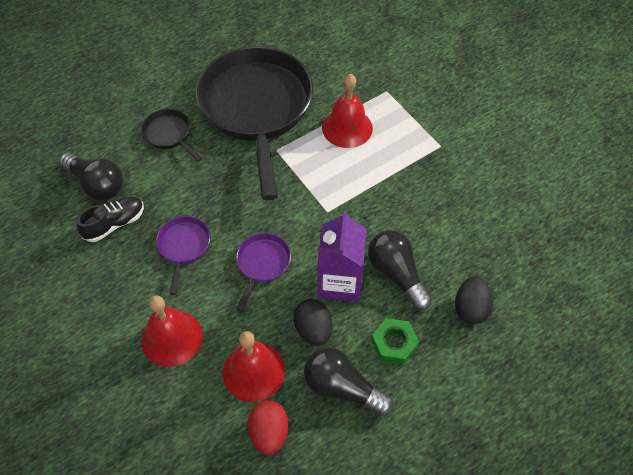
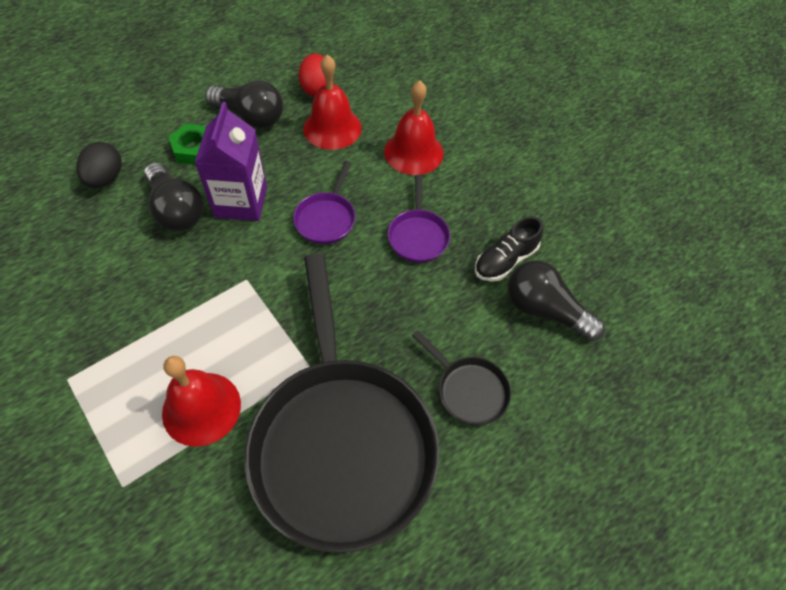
camera: 175 degrees right, 0 degrees up
black egg [293,299,332,346] -> none

